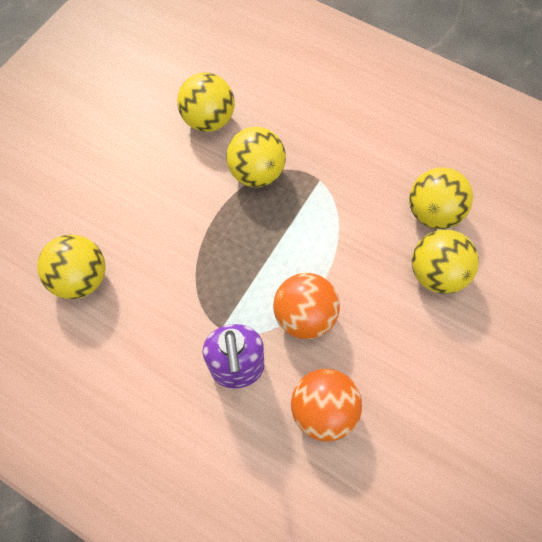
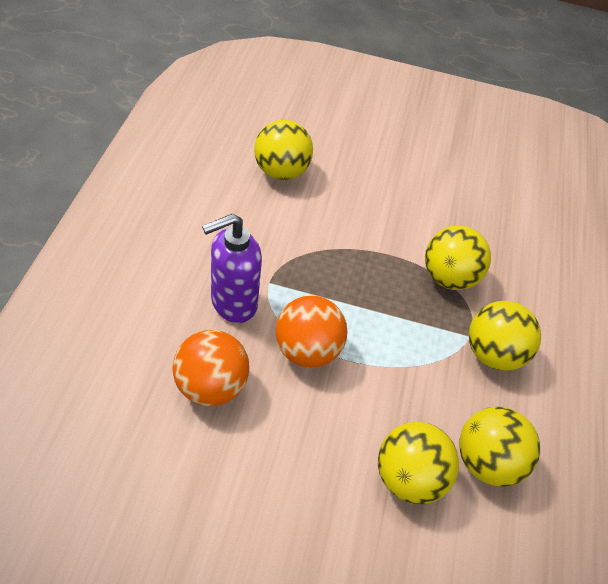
camera: 65 degrees right, 15 degrees down
yellow ball [177,73,235,132] -> yellow ball moved to [469,301,541,371]

